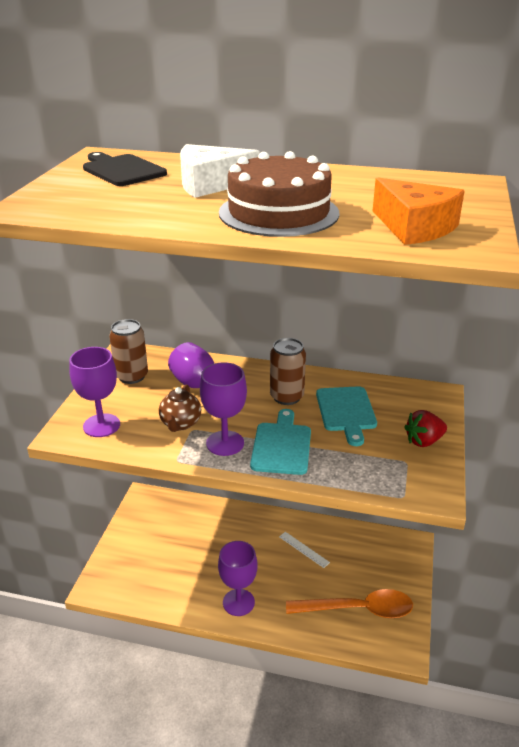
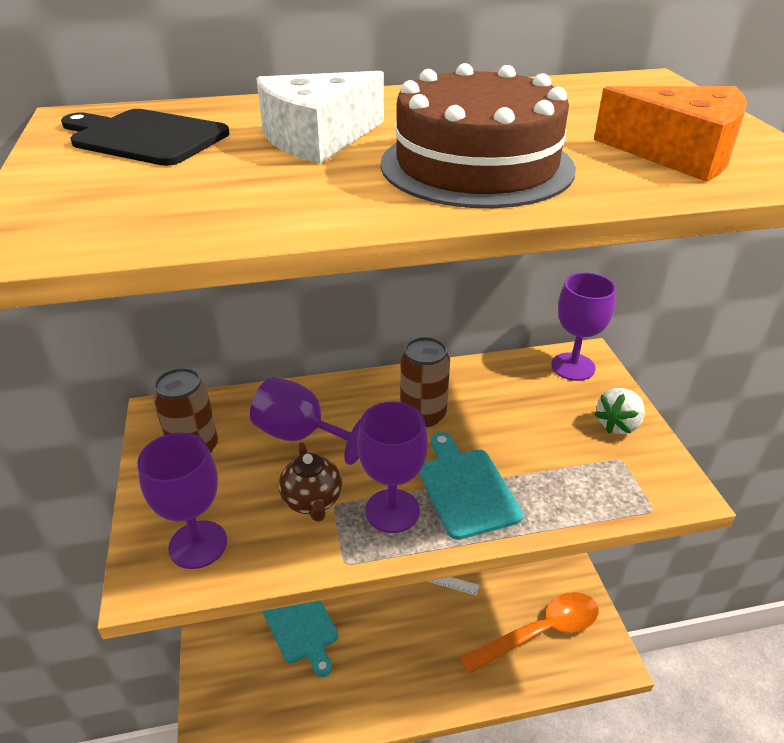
camera: 25 degrees left, 5 degrees up
purple goblet [218,541,257,616] -> purple goblet moved to [551,273,616,381]
turquoise cutting board [316,386,377,446] -> turquoise cutting board moved to [262,600,338,677]
red strawberry [404,410,447,447] -> white strawberry [594,388,645,434]

